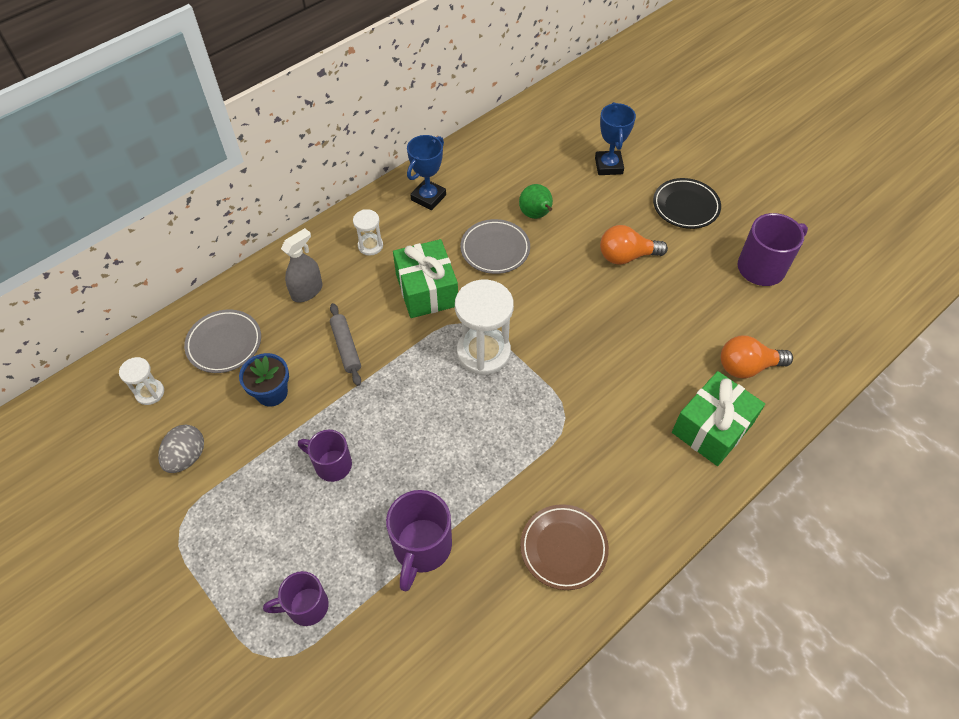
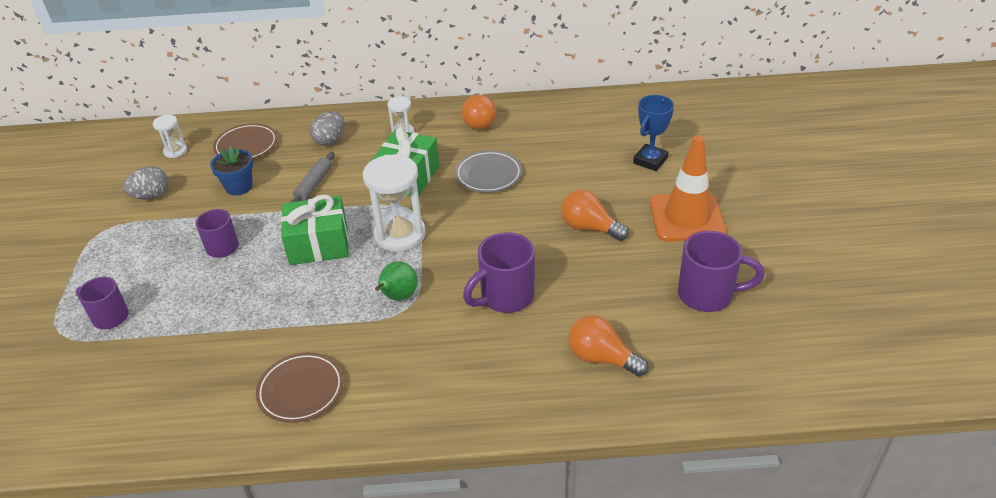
camera: 40 degrees right, 15 degrees down
grey plate [184,310,261,373] -> brown plate [213,123,278,159]
grey spray bottle [281,228,323,302] -> grey egg [310,112,345,146]
purple mug [386,490,452,591] -> purple mug moved to [463,232,535,313]
blue trophy [407,135,446,211] -> orange light bulb [462,93,496,130]
green pear [519,184,553,219] -> green pear moved to [375,261,418,301]
black plate [653,178,721,229] -> orange traffic cone [650,135,727,242]
green gift [672,371,765,466] -> green gift moved to [281,194,349,265]

